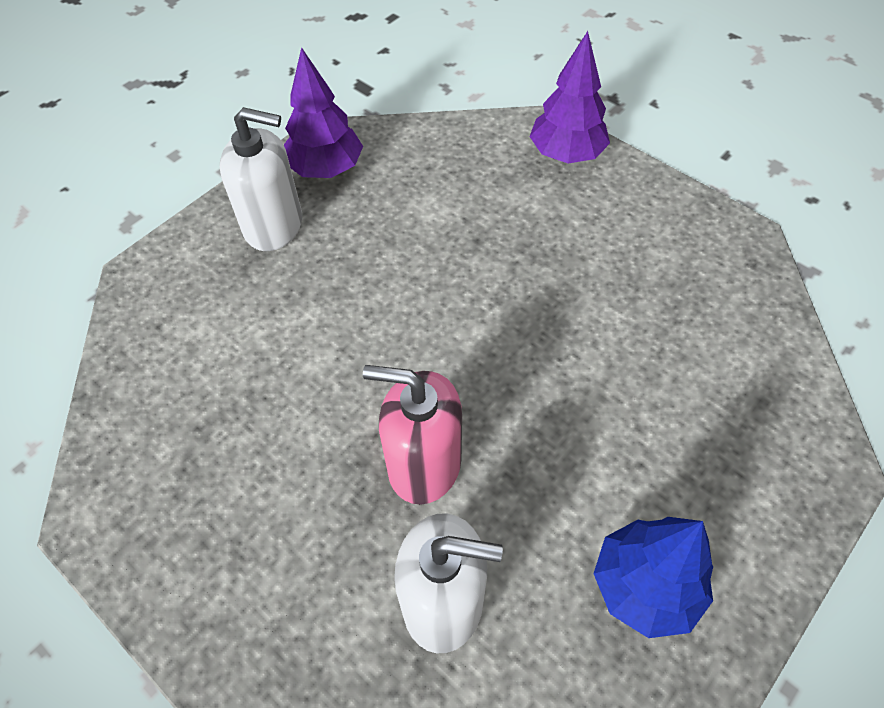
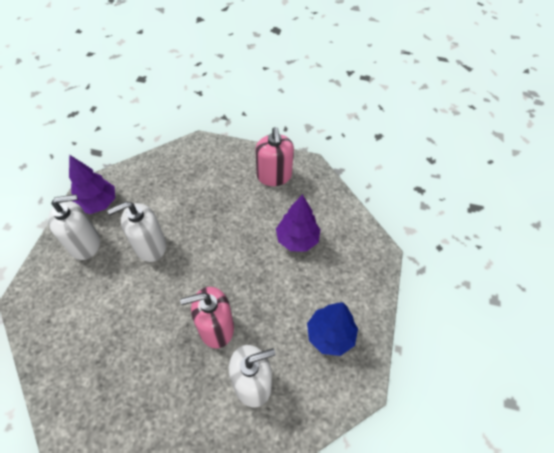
camera: 30 degrees left, 0 degrees up
purple tree [529,31,610,164] -> purple tree moved to [276,194,321,252]
none -> white soap dispenser [107,202,166,262]
none -> pink soap dispenser [256,127,294,186]

